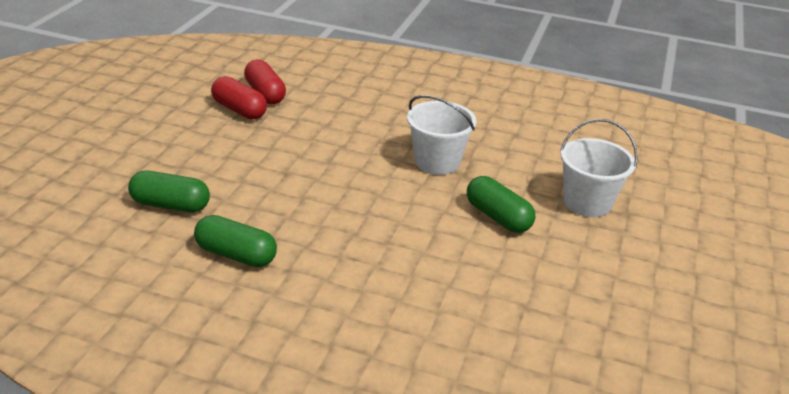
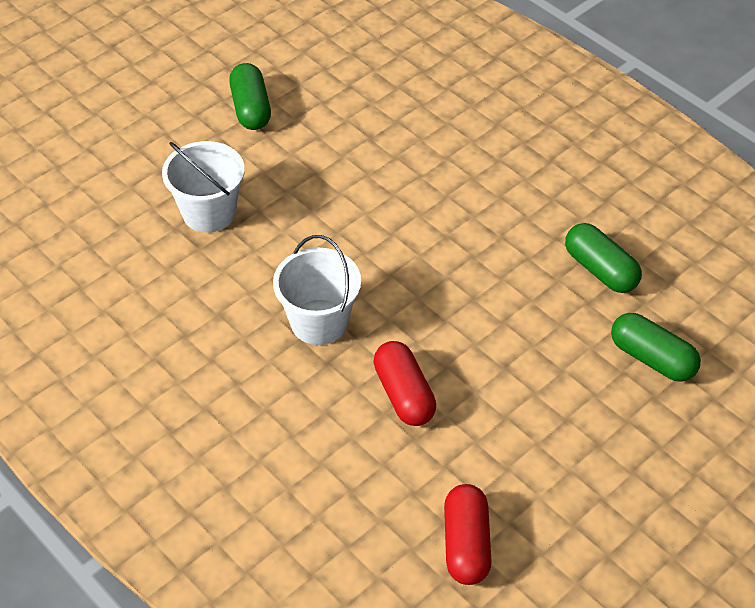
camera: 150 degrees left, 15 degrees up
red capsule [211,76,267,119] -> red capsule moved to [373,341,436,426]
green capsule [467,176,536,233] -> green capsule moved to [229,63,271,130]

